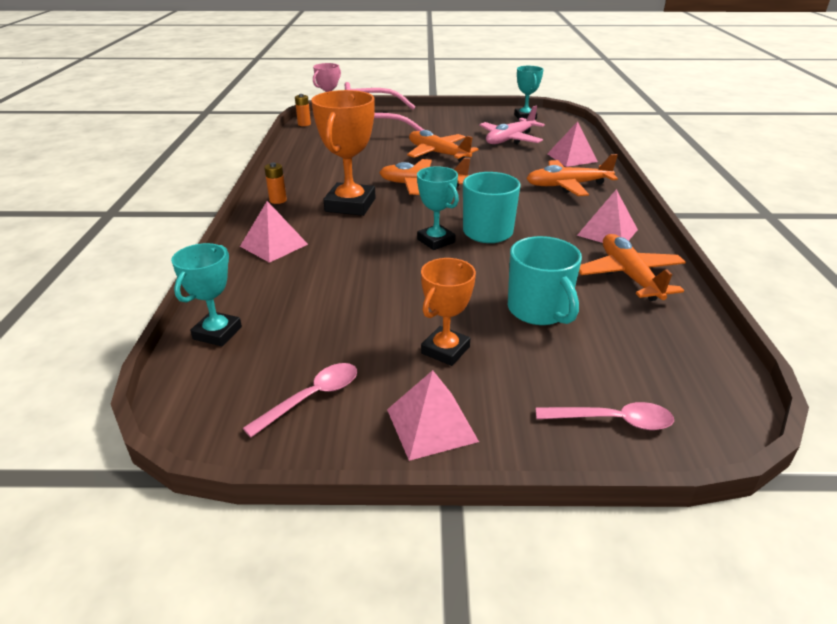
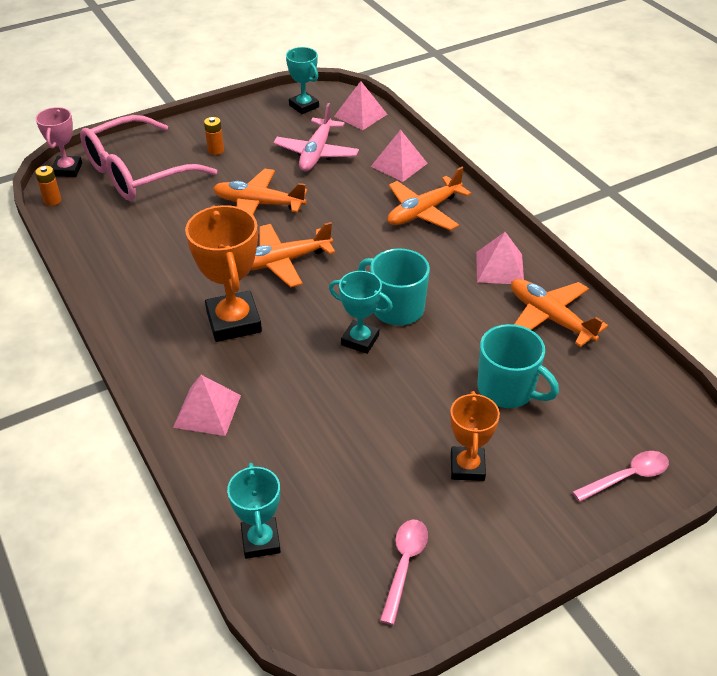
camera: 30 degrees left, 10 degrees up
orange battery [264,163,287,204] -> orange battery moved to [204,117,224,155]
pink pyramid [387,370,479,461] -> pink pyramid moved to [334,81,387,130]

